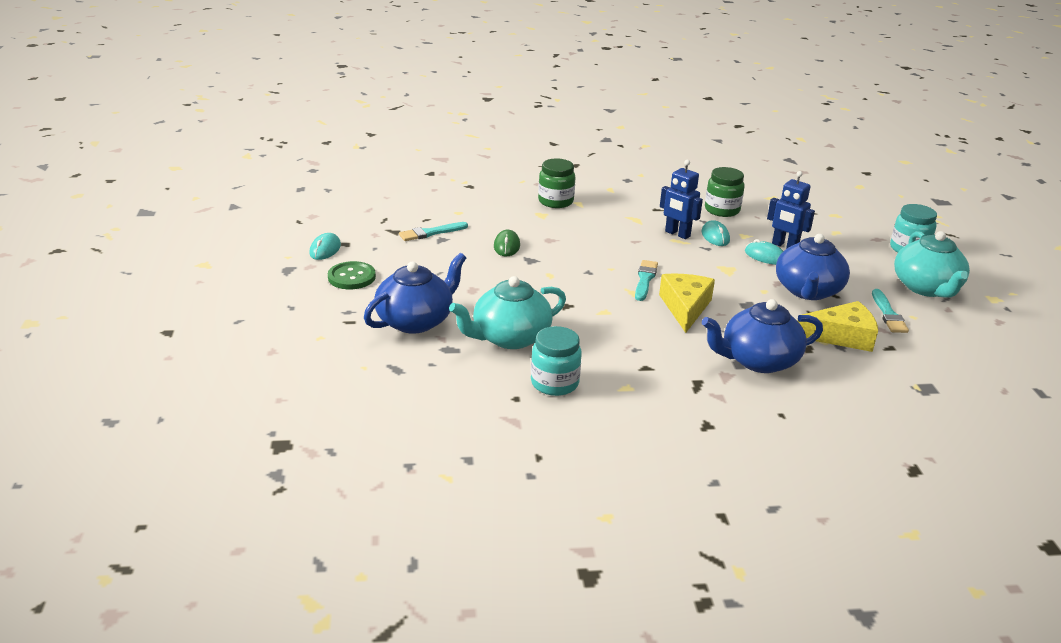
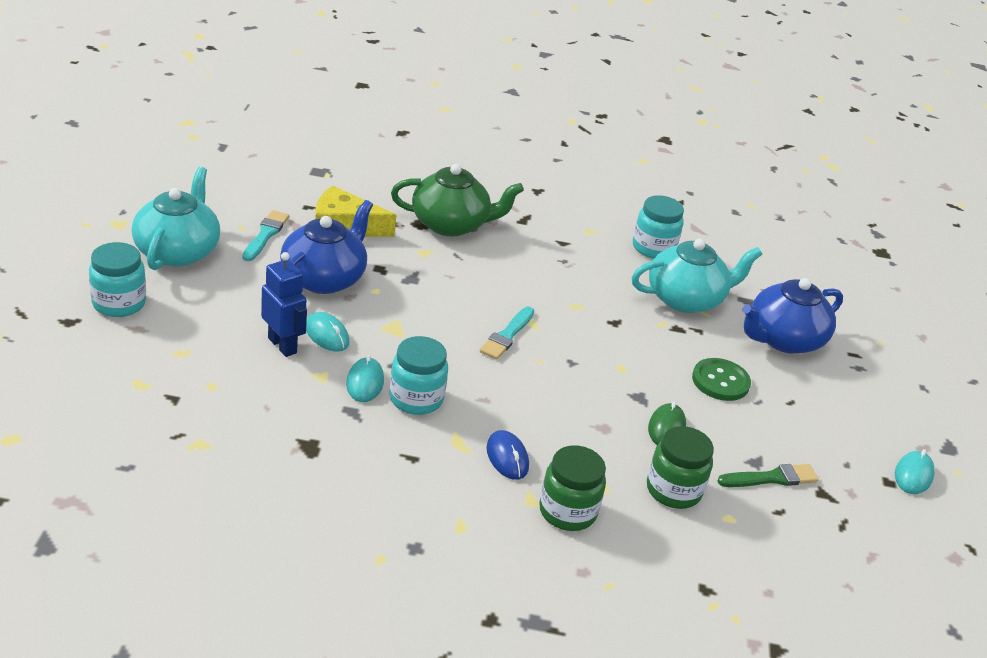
camera: 170 degrees left, 5 degrees up
green button [328,261,376,289] -> green button moved to [692,358,751,401]
turquoise brush [399,222,468,241] -> green brush [717,464,819,487]
yellow cheese [659,274,715,333] -> none
blue robot [660,160,703,239] -> turquoise jar [389,336,448,415]
blue teapot [702,299,823,373] -> green teapot [391,164,524,237]
green jar [705,167,745,217] -> green jar moved to [647,426,714,509]
none -> blue mouse [486,430,529,480]

